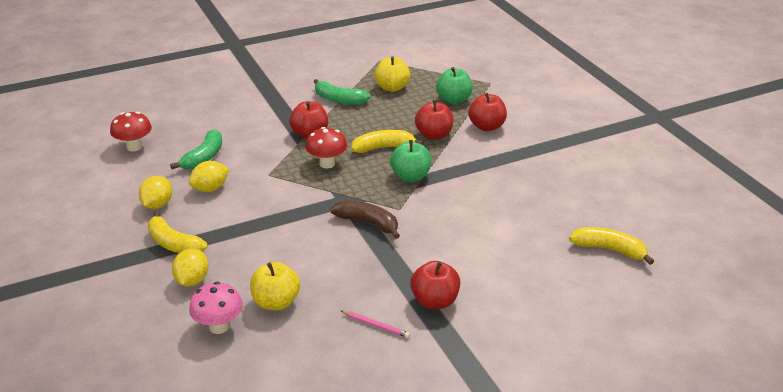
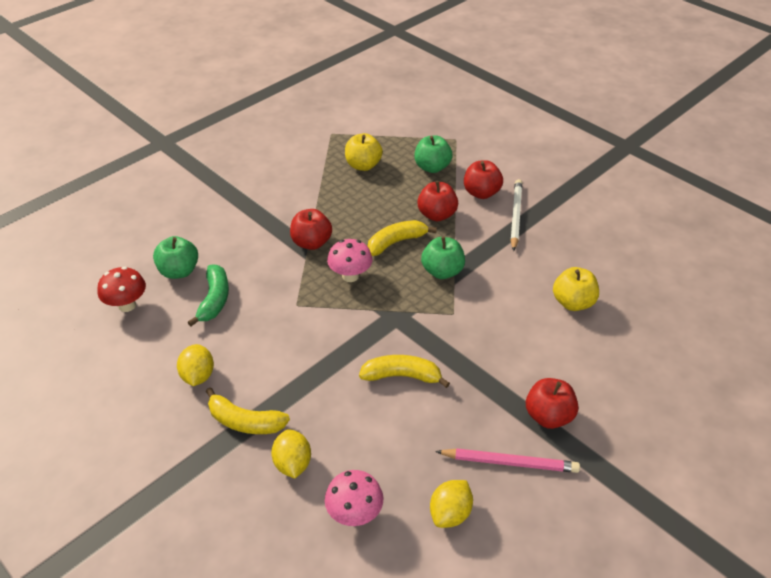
camera: 20 degrees left, 10 degrees up
yellow lemon [189,161,229,192] -> yellow lemon moved to [430,480,473,528]
yellow apple [250,262,300,311] -> yellow apple moved to [553,267,599,311]
red mushroom [306,127,347,168] -> pink mushroom [327,239,373,282]
green banana [314,79,371,105] -> none
brown banana [330,200,400,239] -> none
pink pencil [341,311,410,338] -> pink pencil [435,448,580,473], size x1.76
yellow banana [569,227,654,265] -> yellow banana moved to [359,355,450,388]
none -> green apple [153,236,198,279]
none -> white pencil [511,179,522,251]

